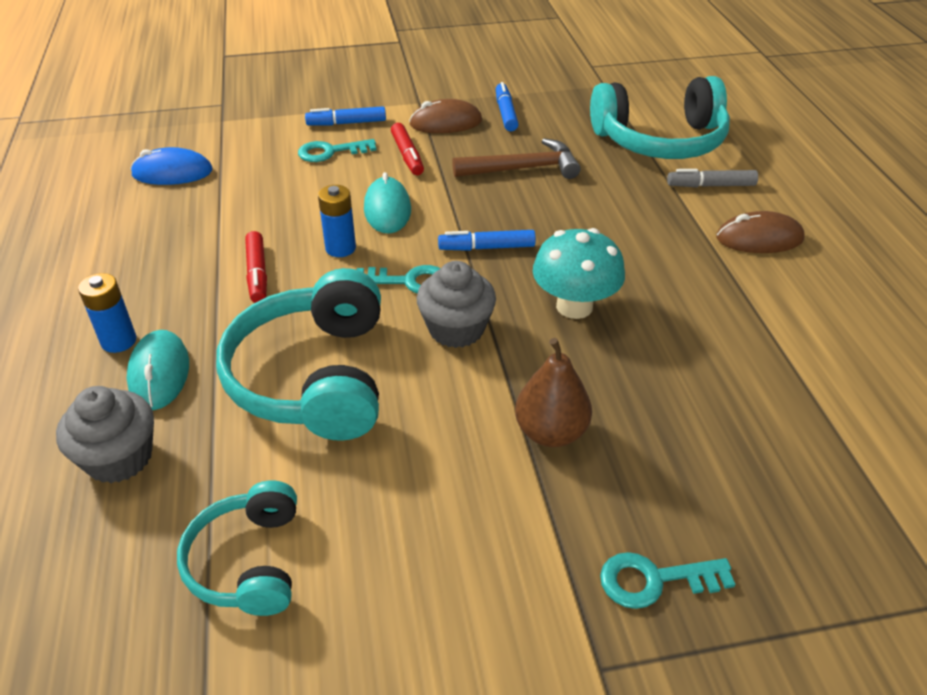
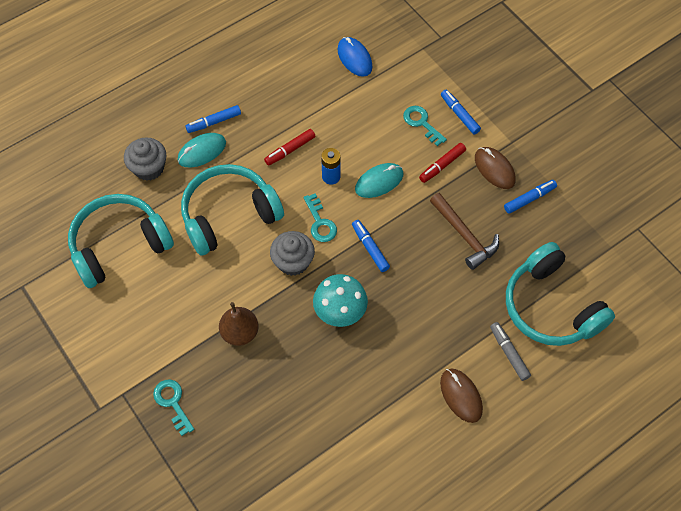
camera: 65 degrees right, 20 degrees up
blue battery [78,273,137,353] -> blue marker [185,105,241,133]
turquoise headphones [177,481,297,616] -> turquoise headphones [68,194,174,288], size x1.70

